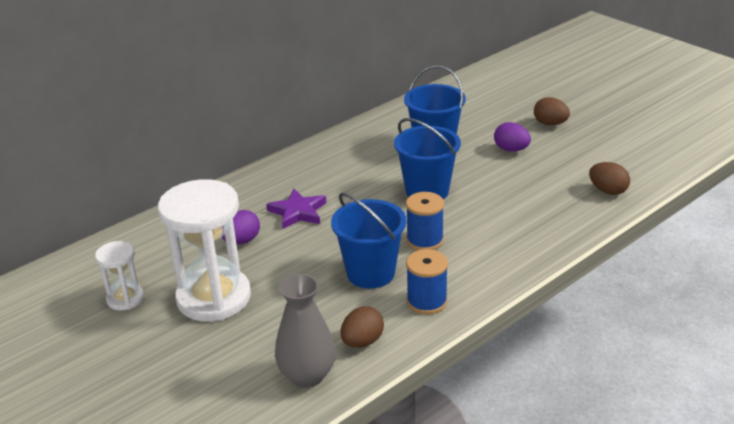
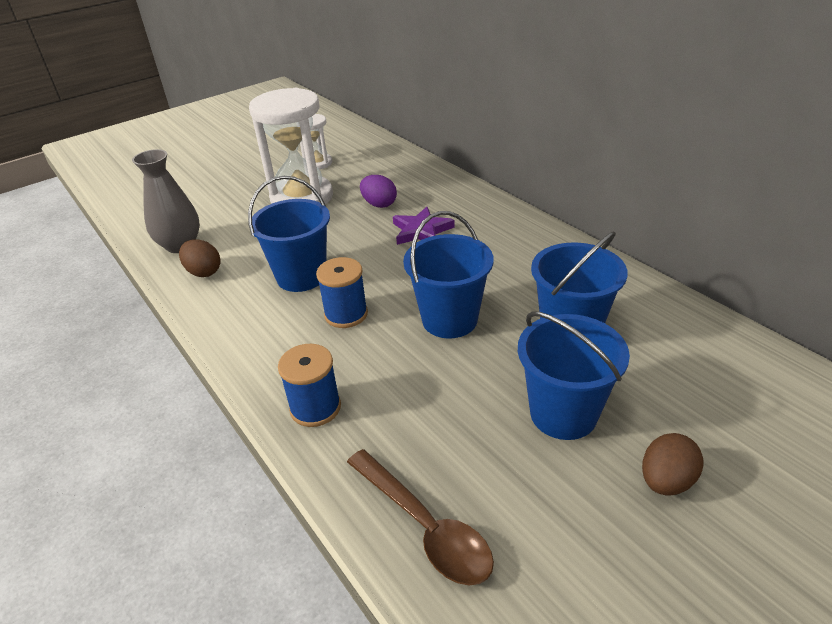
camera: 95 degrees right, 5 degrees up
blue spool [406,249,448,314] -> blue spool moved to [278,344,341,427]
purple egg [494,122,531,151] -> blue bucket [518,311,630,440]
brown egg [589,162,630,195] -> brown spoon [347,449,494,585]

